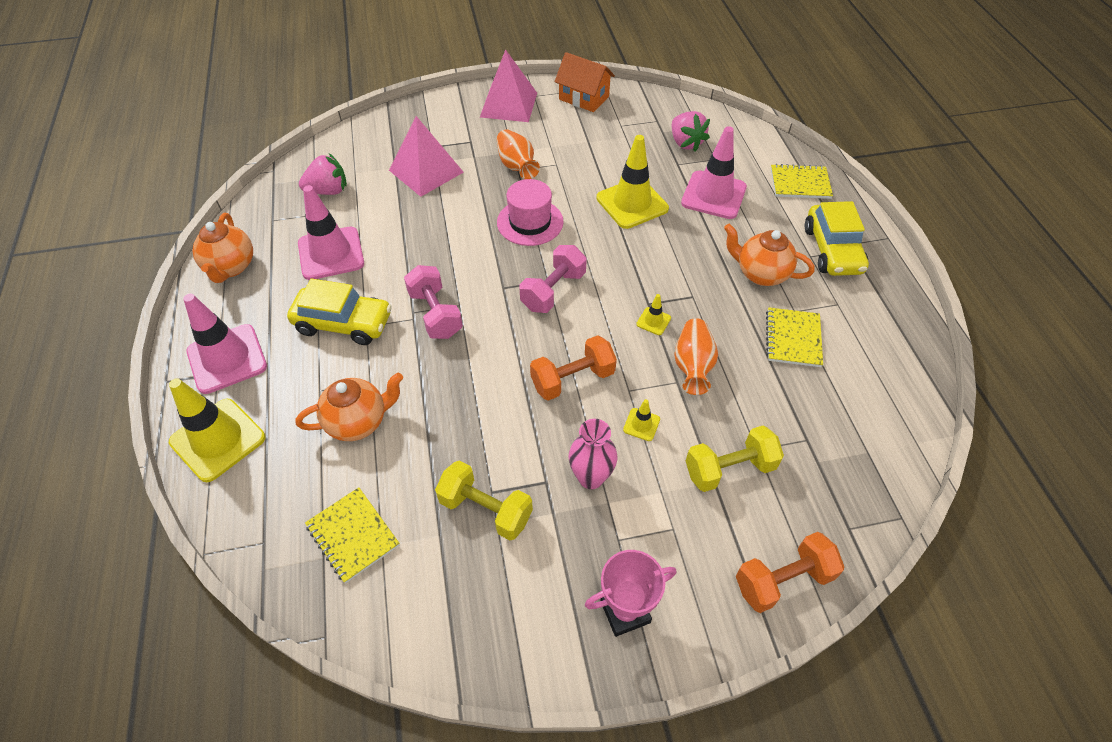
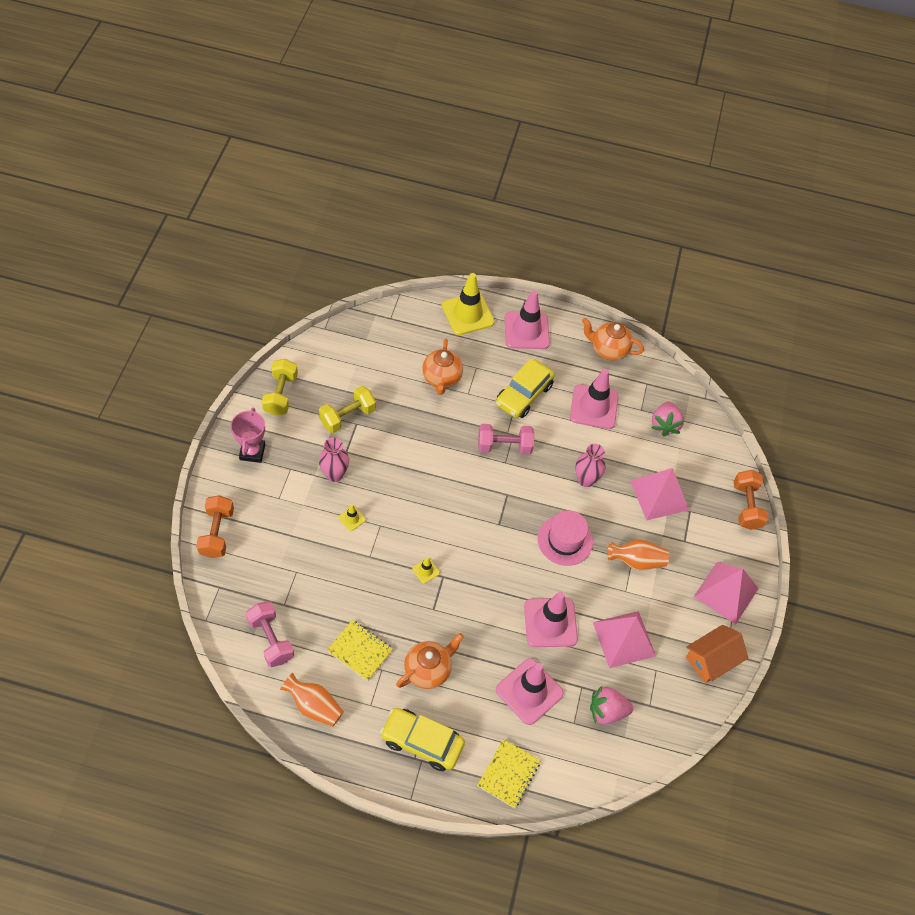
camera: 110 degrees right, 5 degrees up
yellow notebook [305,487,399,583] -> none
pink dumbbell [519,245,587,313] -> pink dumbbell moved to [246,601,294,667]
orange dumbbell [530,335,617,401] -> orange dumbbell moved to [734,470,768,530]
yellow traffic cone [596,135,669,229] -> pink traffic cone [524,592,578,647]
orange vase [674,318,718,395] -> orange vase moved to [280,673,344,727]
yellow dumbbell [686,425,784,492] -> yellow dumbbell moved to [262,359,298,416]
none -> pink vase [575,444,605,487]
none -> pink pyramid [593,611,656,668]

